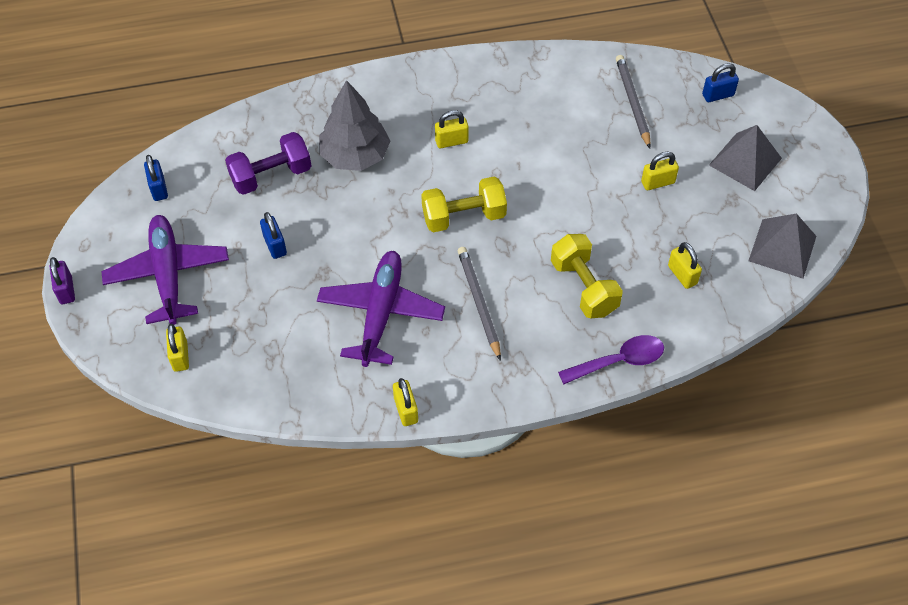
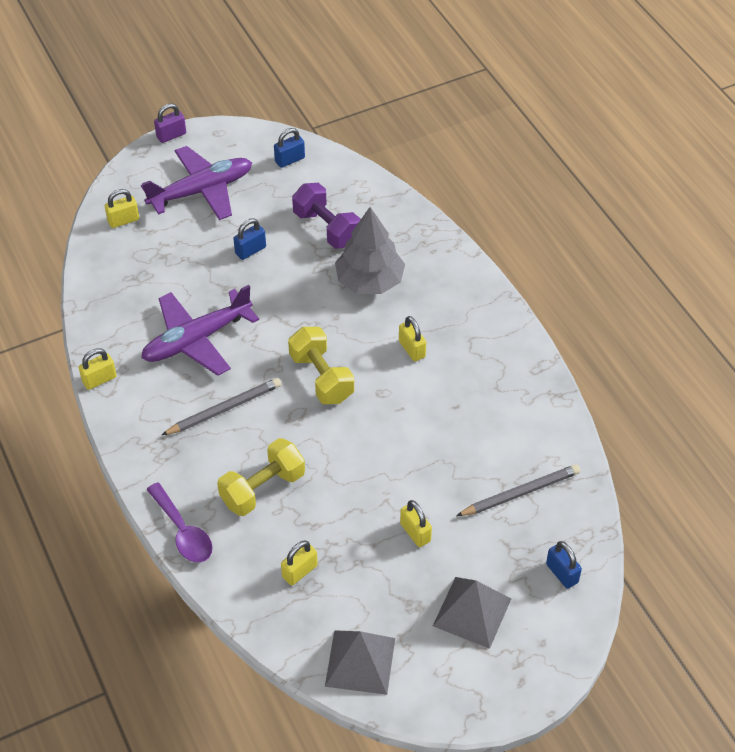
camera: 75 degrees right, 5 degrees down
purple plane [317,251,445,367] -> purple plane turned 150 degrees clockwise [141,285,259,376]

